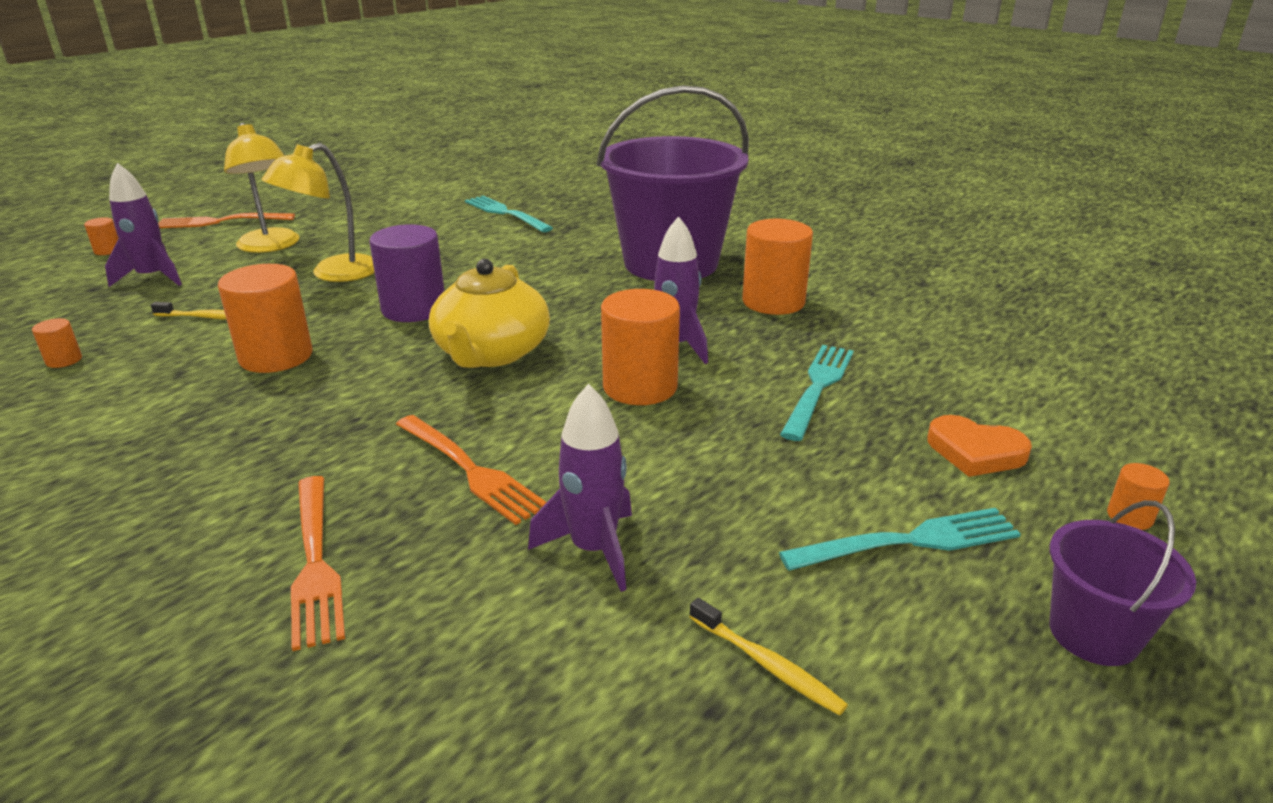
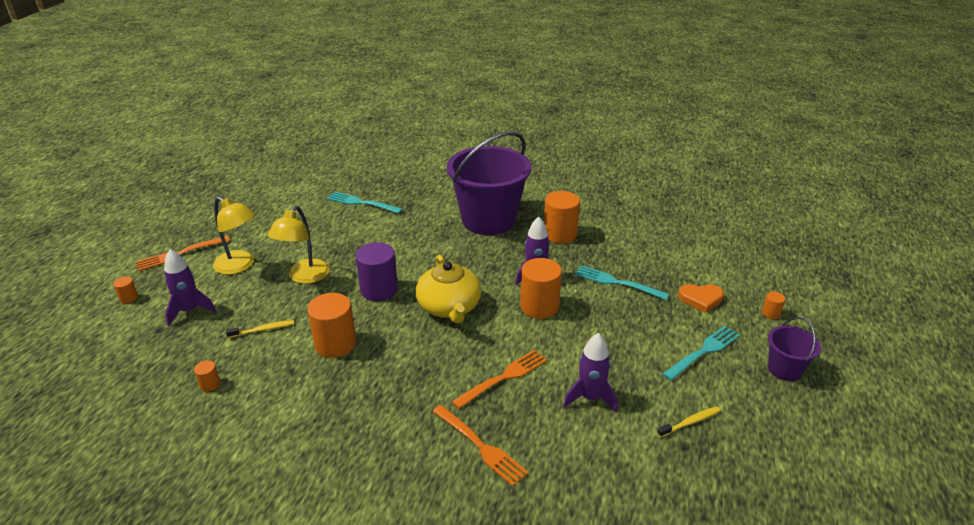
camera: 25 degrees left, 5 degrees up
orange fork [396,415,547,525] -> orange fork turned 60 degrees counterclockwise [452,350,547,409]
yellow toothbrush [689,598,848,716] -> yellow toothbrush turned 45 degrees counterclockwise [657,407,720,438]
turquoise fork [780,345,854,441] -> turquoise fork turned 60 degrees counterclockwise [575,265,669,300]

